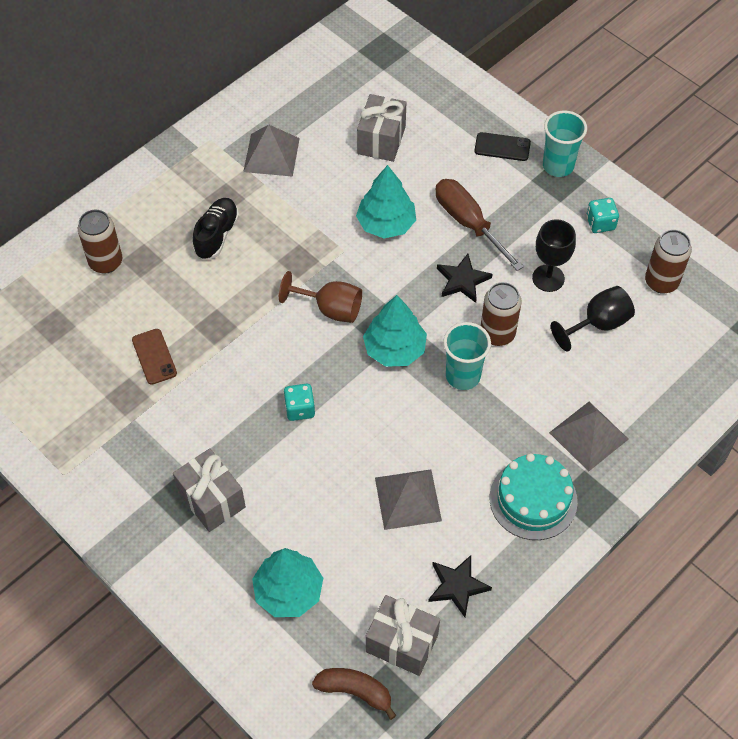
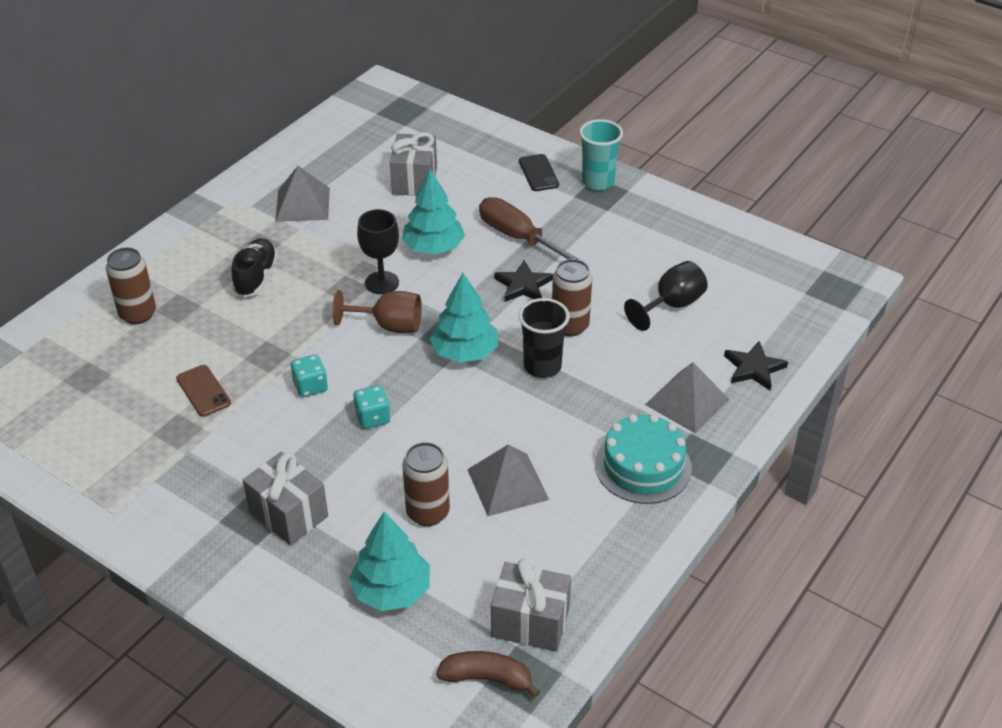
camera: 10 degrees left, 15 degrees down
black star [428,555,492,617] -> black star moved to [724,341,788,390]
turquoise cup [443,322,491,390] -> black cup [519,298,570,378]
black phone [474,132,531,161] -> black phone turned 75 degrees clockwise [519,154,559,191]
black goblet [532,219,576,292] -> black goblet moved to [357,209,399,294]
turquoise dice [586,198,619,233] -> turquoise dice moved to [291,354,328,398]
brown can [645,230,692,294] -> brown can moved to [402,442,450,526]

